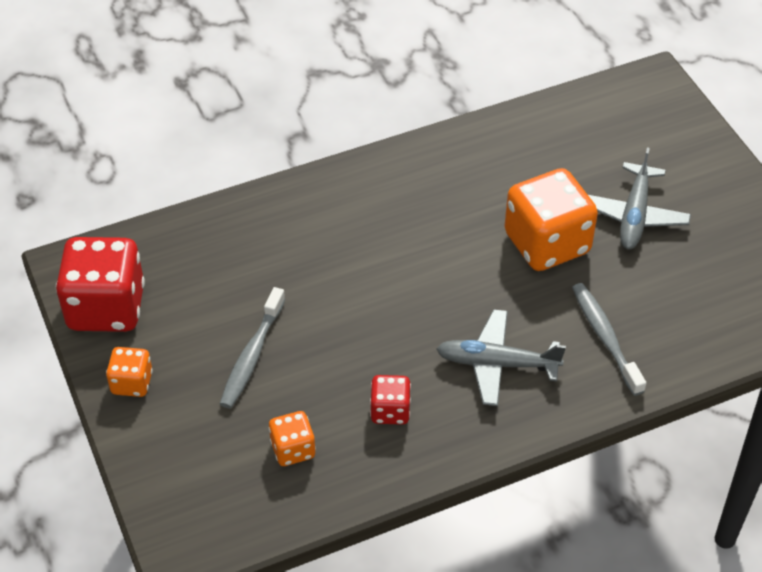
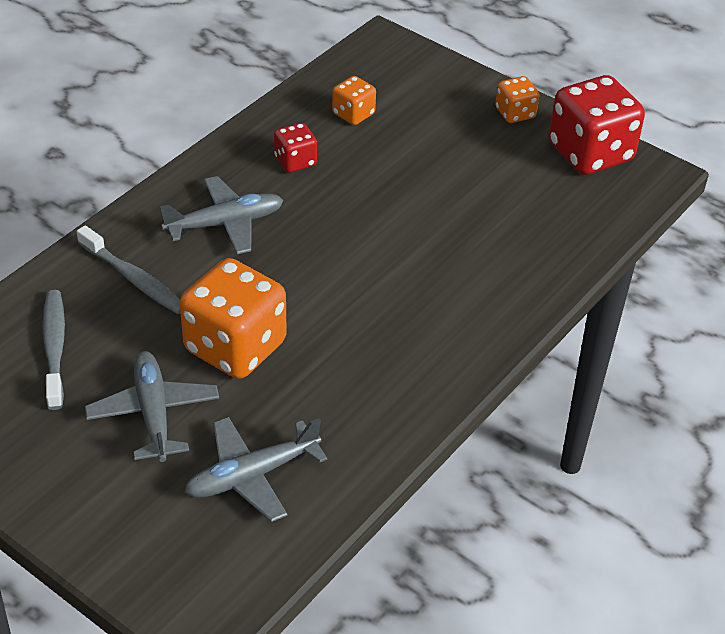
camera: 150 degrees right, 5 degrees down
grey toothbrush [220,287,285,408] -> grey toothbrush moved to [43,290,65,410]
none -> grey plane [185,417,327,522]

